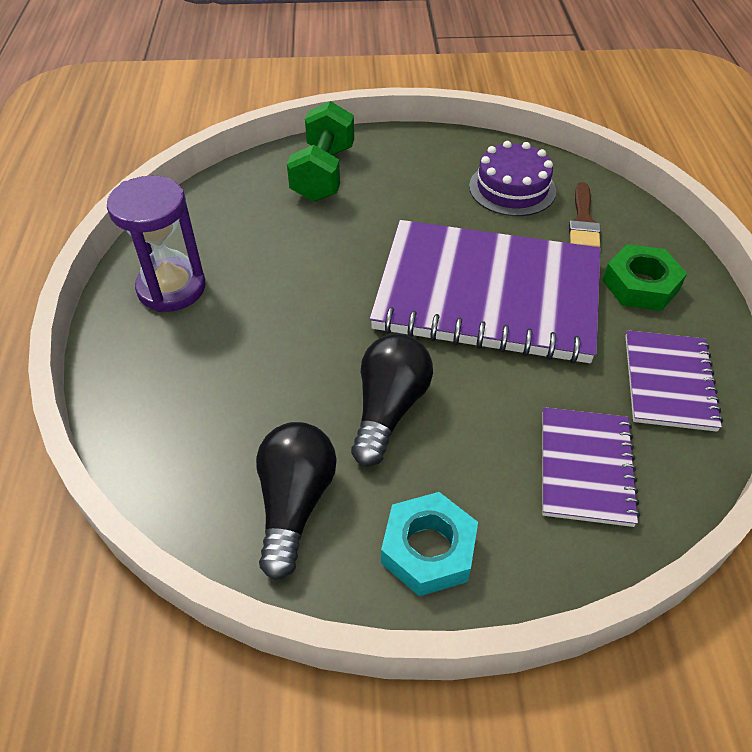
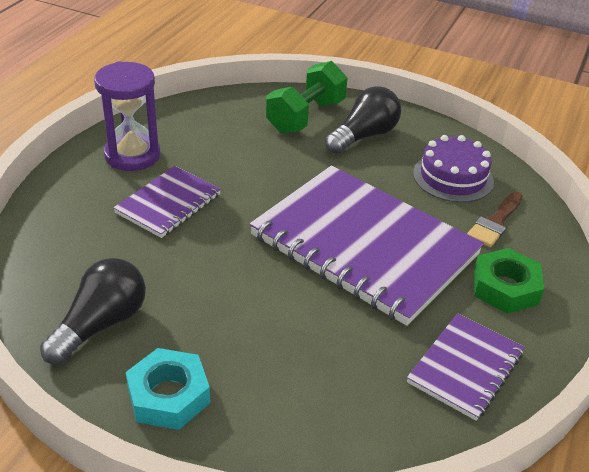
camera: 25 degrees right, 10 degrees down
black light bulb [351,334,433,467] -> black light bulb moved to [325,86,401,154]
purple notebook [542,407,640,527] -> purple notebook moved to [113,166,221,238]

